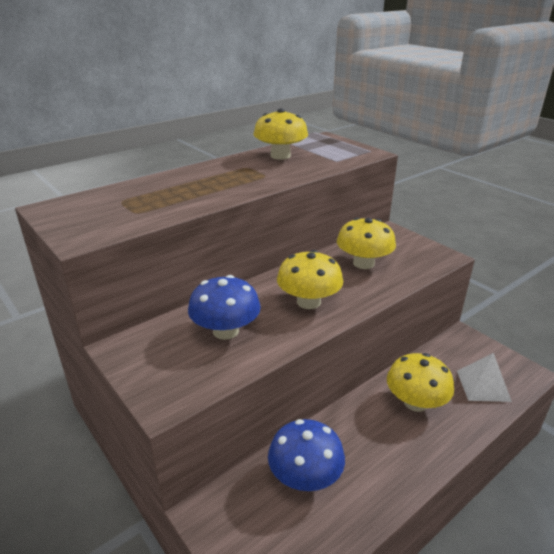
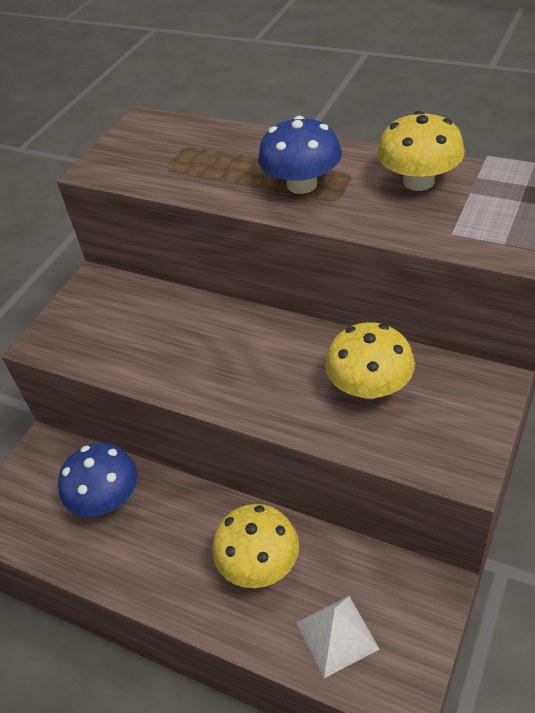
camera: 70 degrees right, 15 degrees up
blue mushroom [188,275,261,340] -> blue mushroom moved to [258,116,342,194]
yellow mushroom [277,250,343,309] -> none

